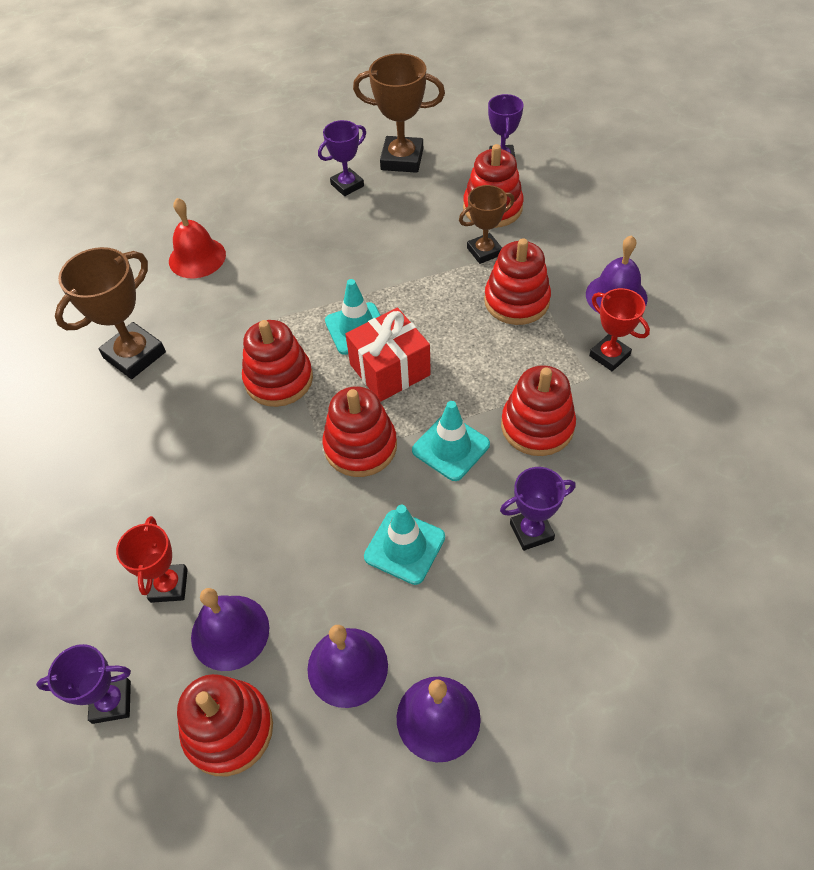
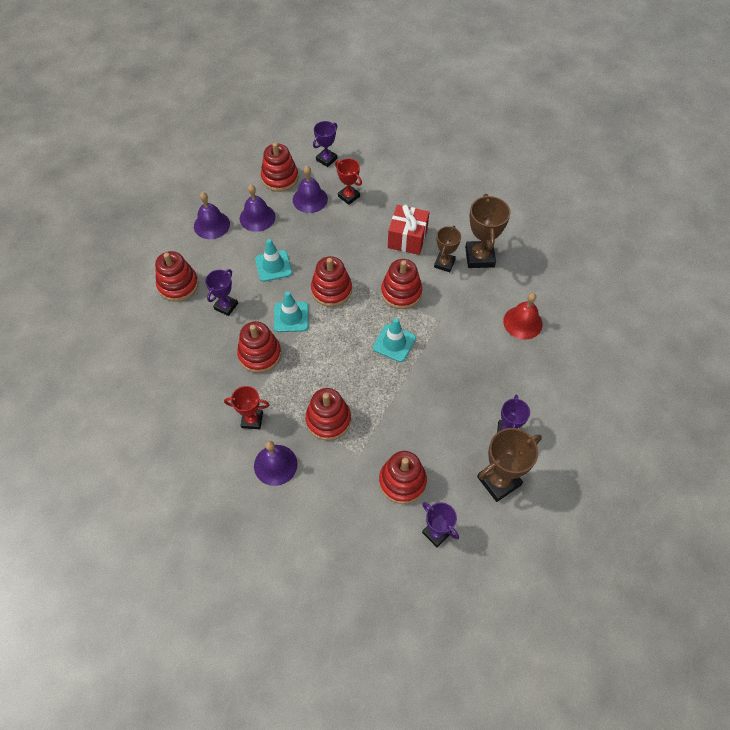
camera: 135 degrees right, 5 degrees up
red gift [346,308,431,402] -> red gift moved to [388,205,429,255]
brown trophy [459,185,514,264] -> brown trophy moved to [434,226,461,272]
none -> red stacking toy [155,251,199,302]

